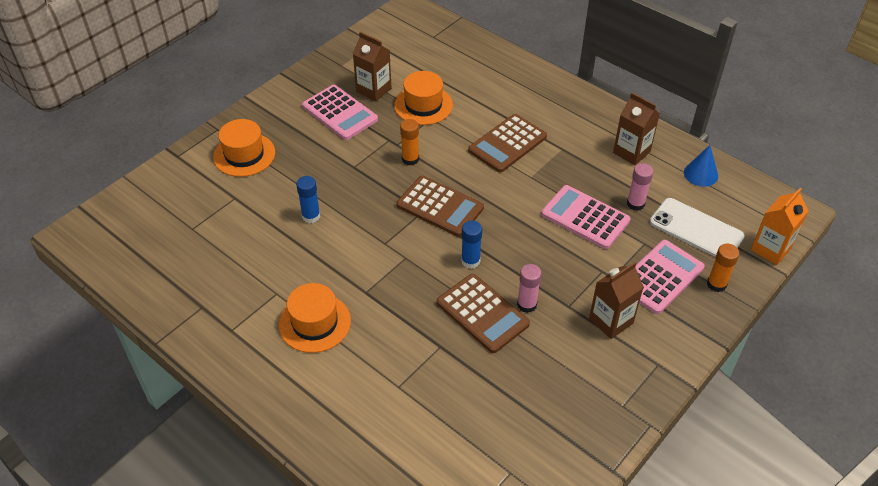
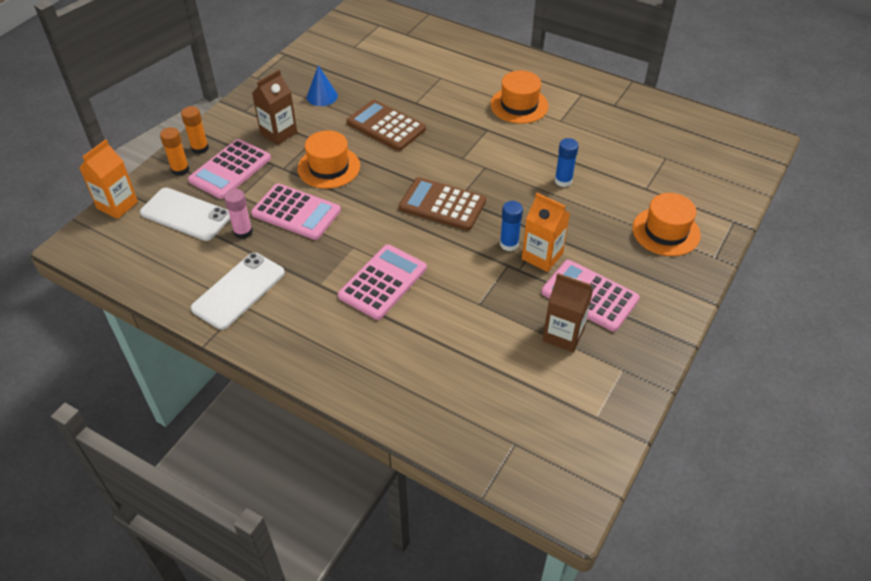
camera: 170 degrees right, 0 degrees up
orange hat [394,71,453,125] -> orange hat moved to [298,130,360,189]
orange glue stick [400,119,419,166] -> orange glue stick moved to [181,106,209,154]
blue glue stick [461,220,482,269] -> blue glue stick moved to [500,201,523,251]
brown calculator [468,114,547,173] -> pink calculator [338,244,427,320]
pink glue stick [517,264,542,313] -> none
brown carton [613,92,660,165] -> white phone [191,253,285,330]
blue cone [684,145,718,187] -> blue cone moved to [307,65,338,106]
none -> orange carton [522,193,570,272]

